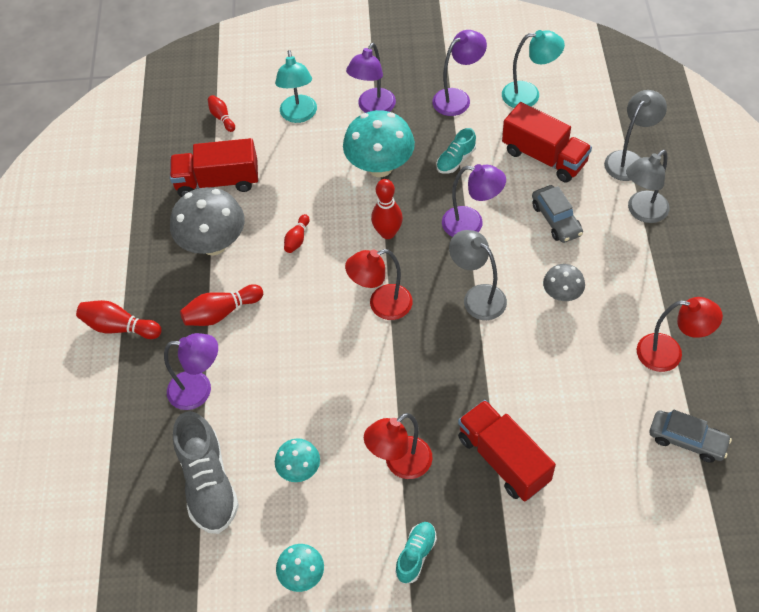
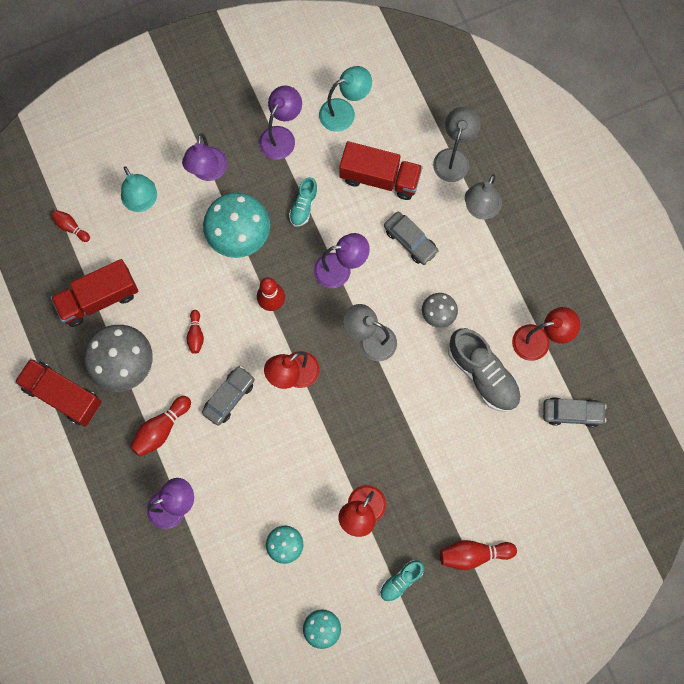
camera: 25 degrees left, 20 degrees up
red bowling pin [76,300,162,339] -> red bowling pin moved to [440,540,517,570]
grey shoe [173,411,239,534] -> grey shoe moved to [448,328,521,412]
turquoise shoe [395,522,437,584] -> turquoise shoe turned 135 degrees counterclockwise [380,560,424,602]
red truck [458,400,556,501] -> red truck moved to [15,358,102,427]
none -> grey car [202,366,255,426]

